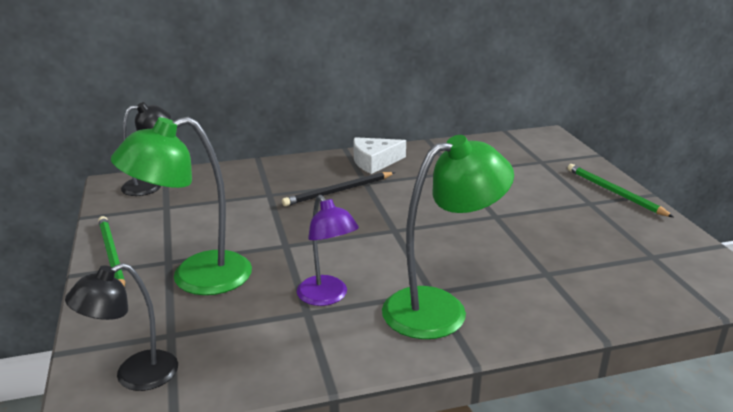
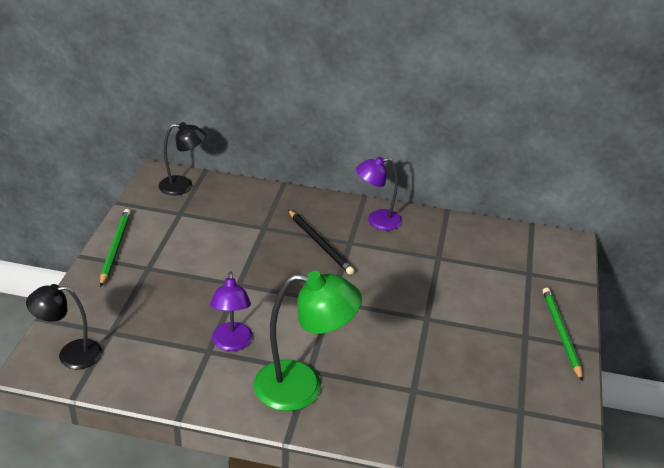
camera: 25 degrees right, 10 degrees up
green lamp [111,117,252,295] -> none
black pencil [282,172,395,206] -> black pencil turned 120 degrees counterclockwise [288,209,354,275]
white cheese [354,137,406,174] -> purple lamp [356,157,402,231]

